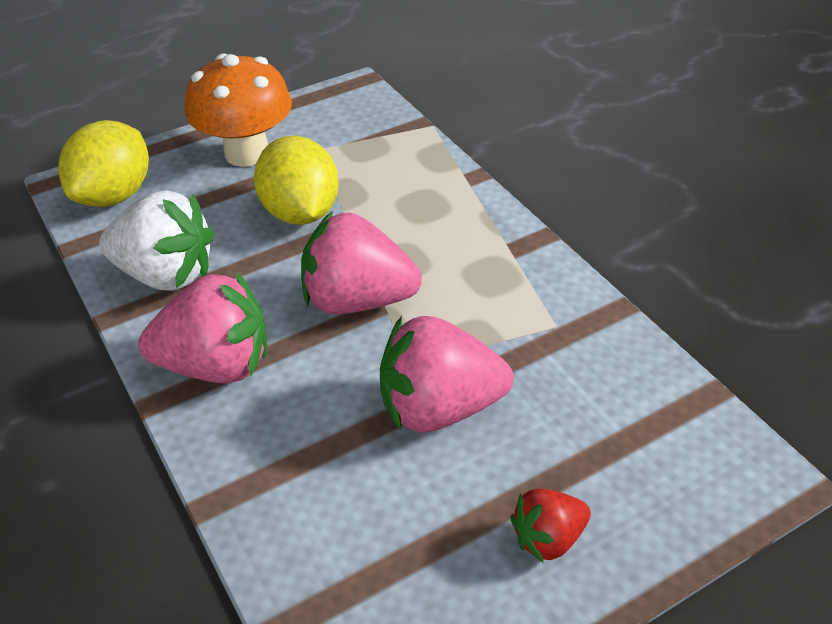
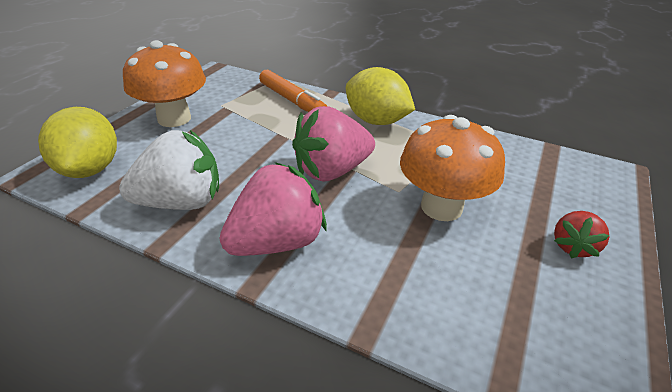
camera: 35 degrees left, 5 degrees down
yellow lemon [254,136,339,225] -> yellow lemon moved to [346,67,415,125]
pink strawberry [380,316,514,432] -> orange mushroom [400,115,505,221]
none -> orange marker [259,70,327,112]

